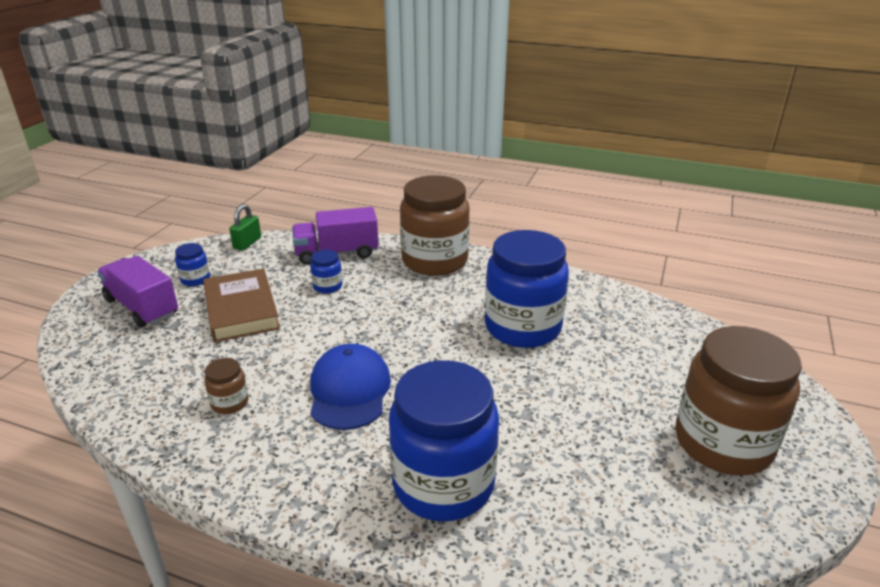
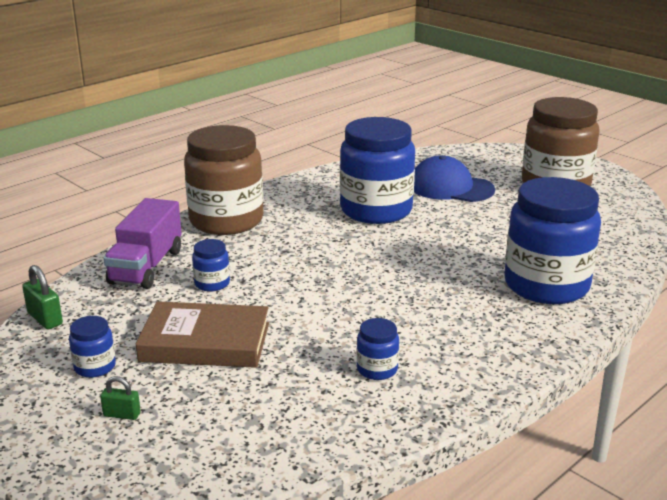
camera: 65 degrees left, 5 degrees down
purple truck [97,256,178,328] -> green padlock [100,376,141,420]
brown jar [204,358,249,414] -> blue jar [356,318,399,380]
blue cap [310,344,391,430] -> blue cap moved to [414,155,495,202]

